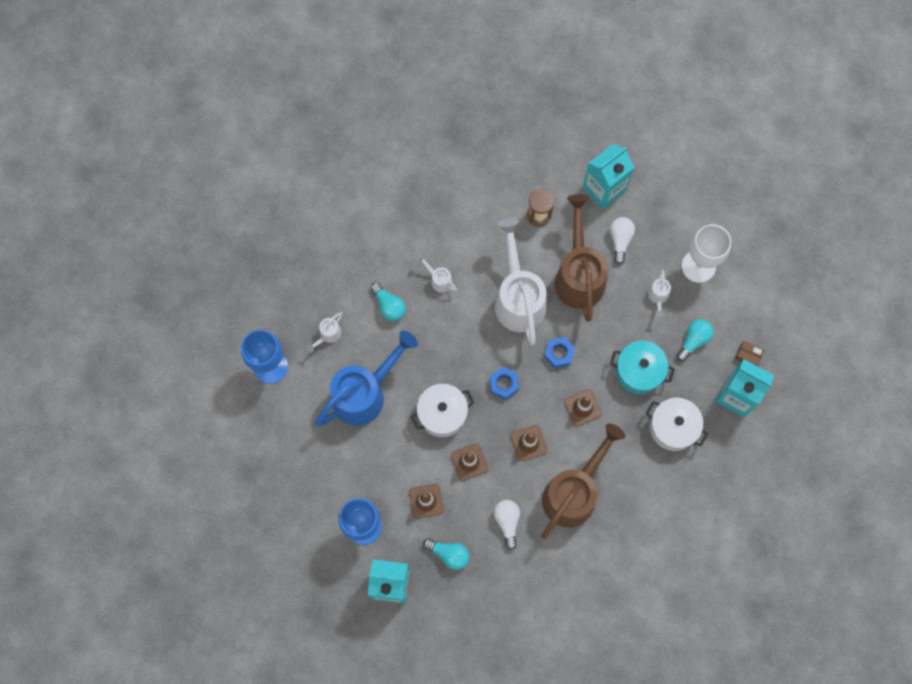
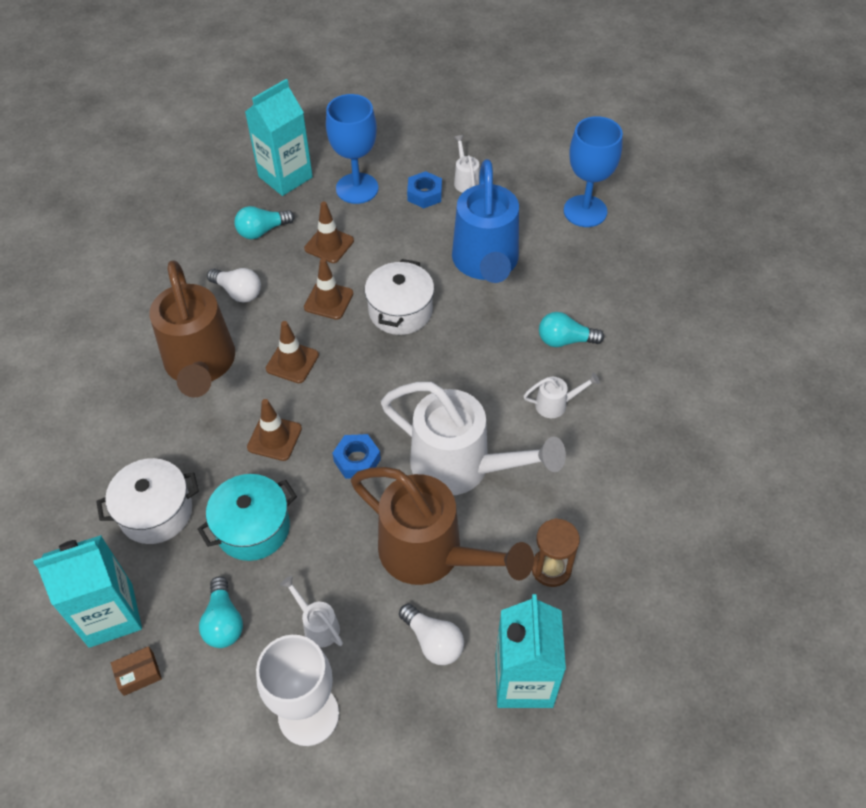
camera: 130 degrees right, 20 degrees down
white watering can [306,312,343,352] -> white watering can moved to [454,135,480,193]
blue nut [490,367,519,400] -> blue nut moved to [407,171,442,208]

